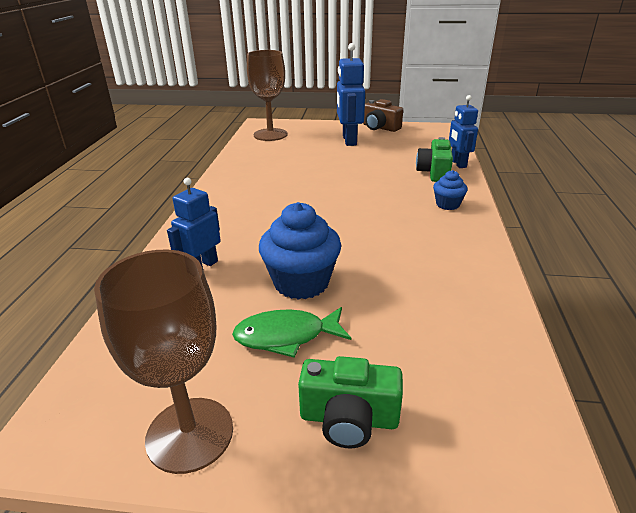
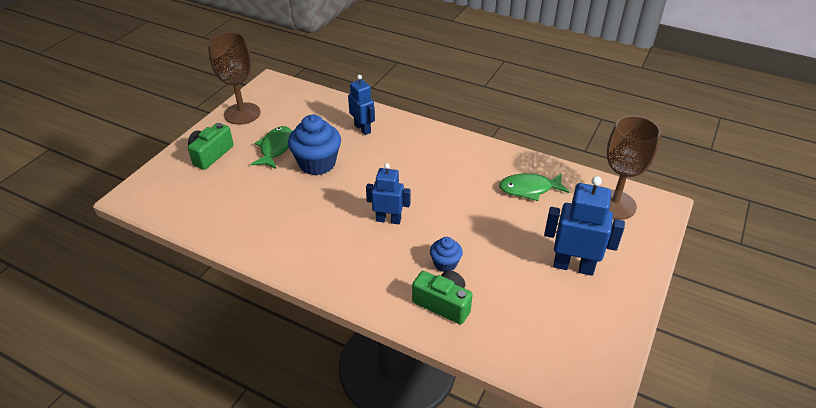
camera: 110 degrees right, 10 degrees up
brown camera [363,99,403,132] -> none
blue cupcake [433,170,468,210] -> blue cupcake moved to [430,237,463,272]
blue robot [449,95,478,168] -> blue robot moved to [366,163,410,224]
none -> green fish [499,173,569,201]

